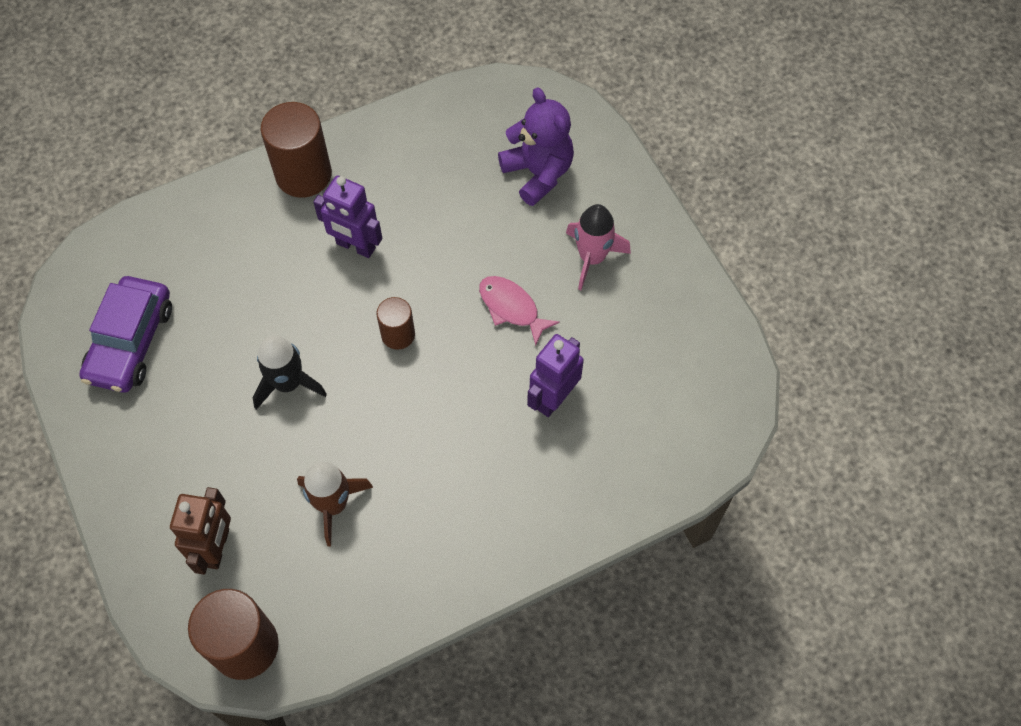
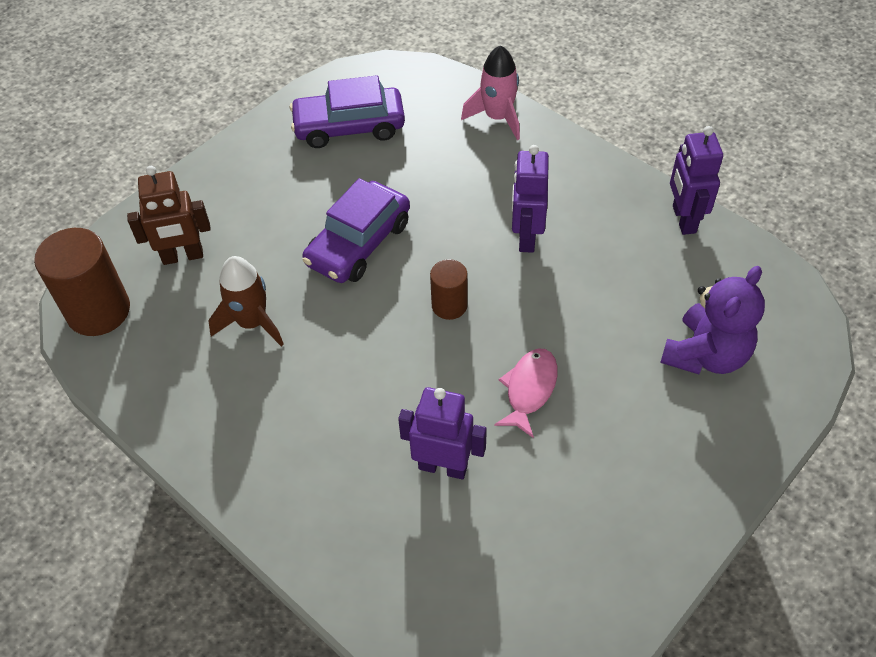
camera: 70 degrees right, 10 degrees down
black rocket [252,336,327,410] -> purple car [302,178,410,283]
brown cylinder [261,102,332,198] -> none
pink rocket [566,204,631,290] -> pink rocket moved to [461,45,520,140]
none -> purple robot [670,126,723,235]

